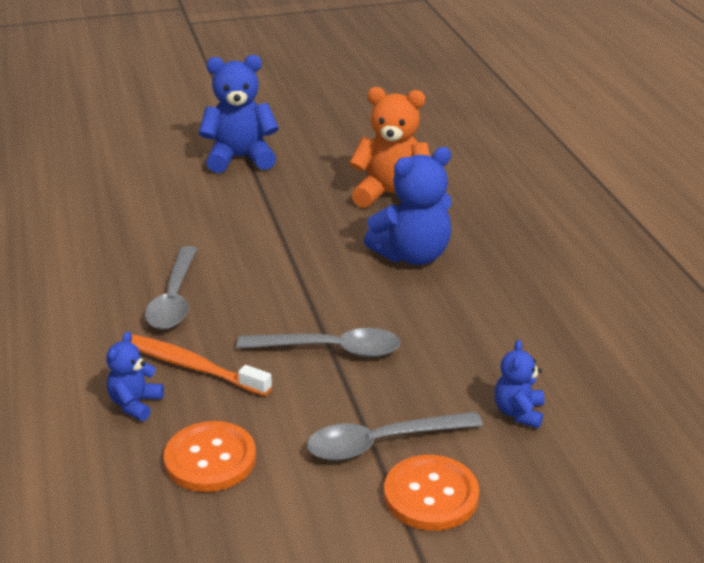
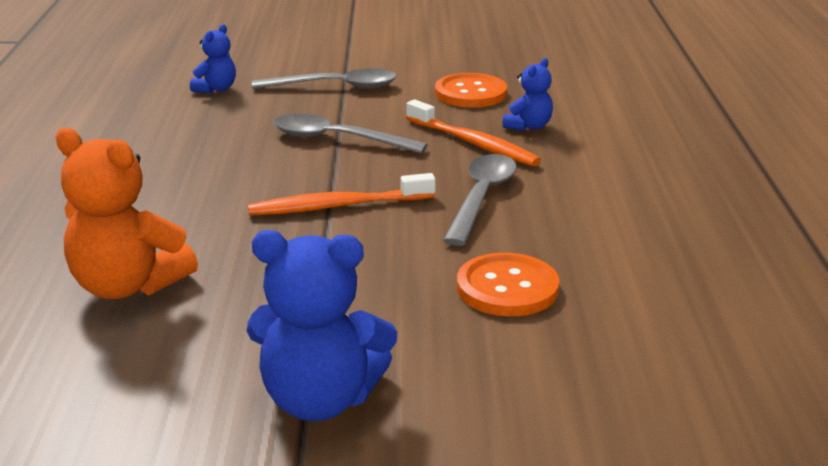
camera: 165 degrees left, 5 degrees down
blue teddy bear [364,147,452,265] -> none
orange button [384,455,479,531] -> orange button moved to [457,253,560,316]
none -> orange toothbrush [248,173,436,216]

